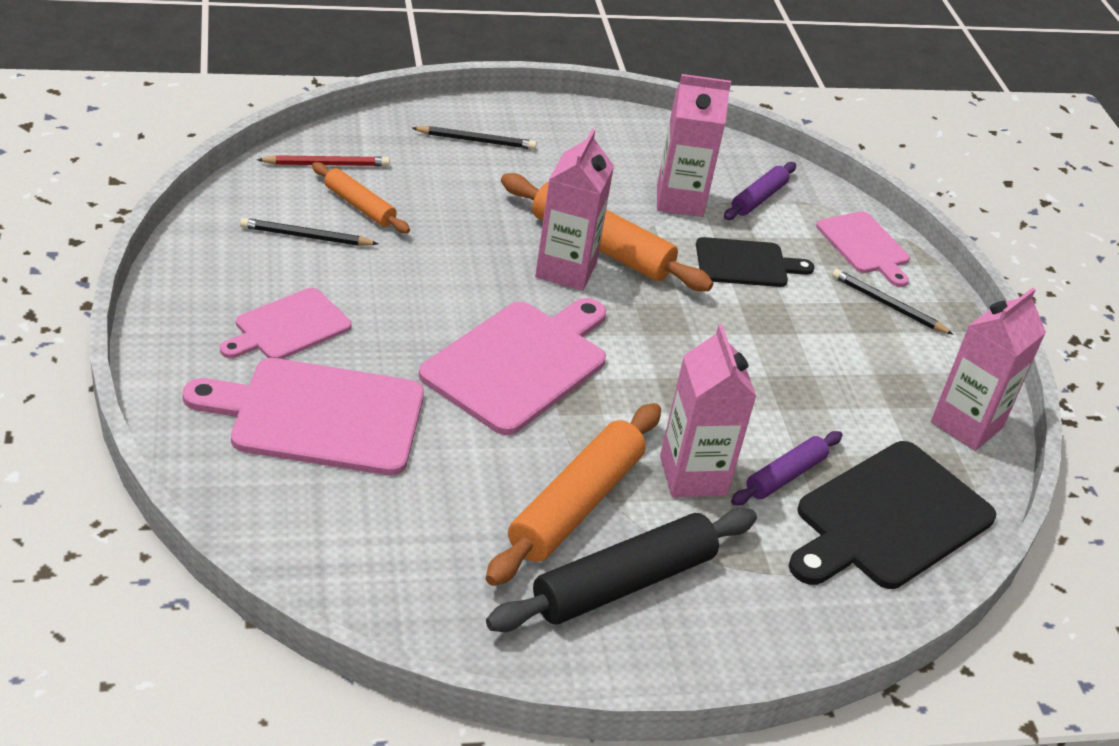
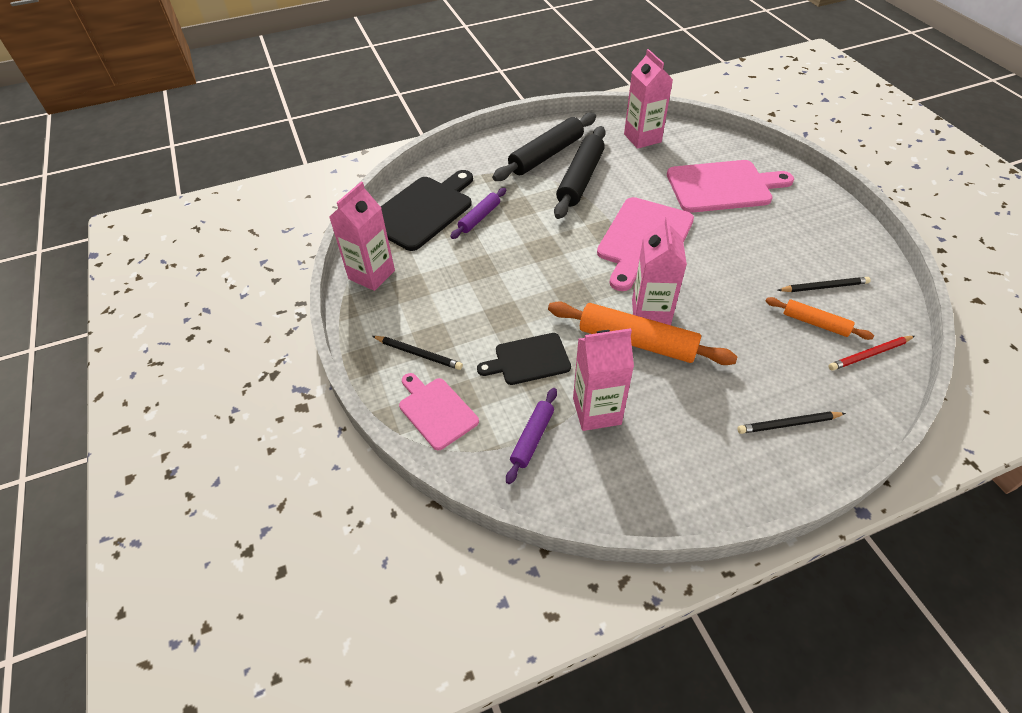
camera: 175 degrees right, 10 degrees up
pink cutting board [220,288,351,359] -> none
orange rolling pin [486,403,661,586] -> black rolling pin [554,126,605,219]
pink carton [660,325,757,497] -> pink carton moved to [624,49,673,149]

